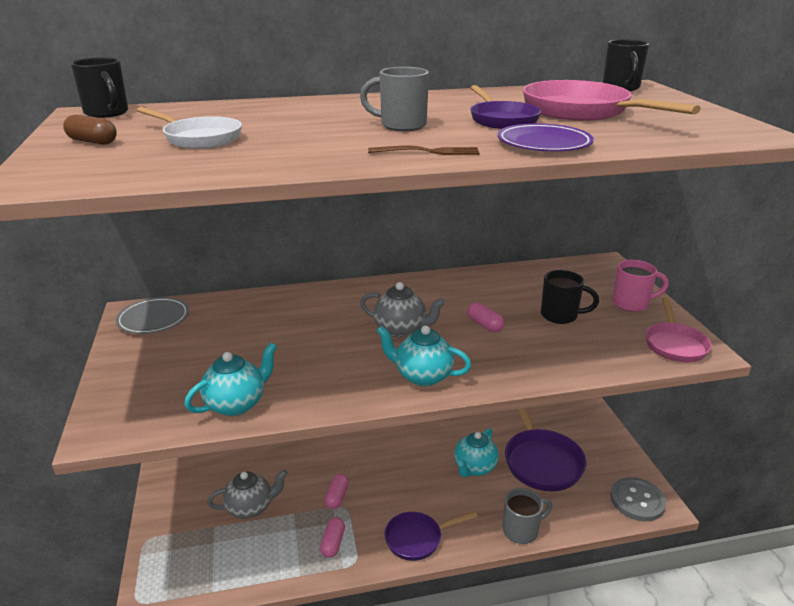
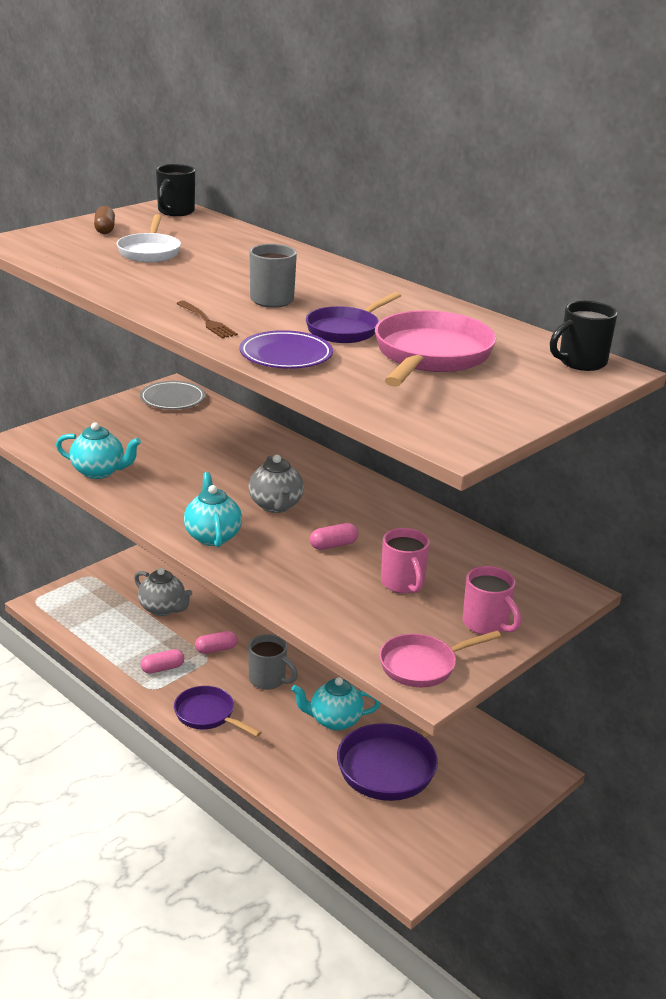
camera: 55 degrees right, 0 degrees up
pink capsule [467,302,504,332] -> pink capsule turned 45 degrees clockwise [310,523,358,550]
grey mug [503,488,552,544] -> grey mug moved to [248,634,298,690]
black mug [541,270,599,324] -> pink mug [381,528,430,594]
grey button [610,477,666,521] -> none

